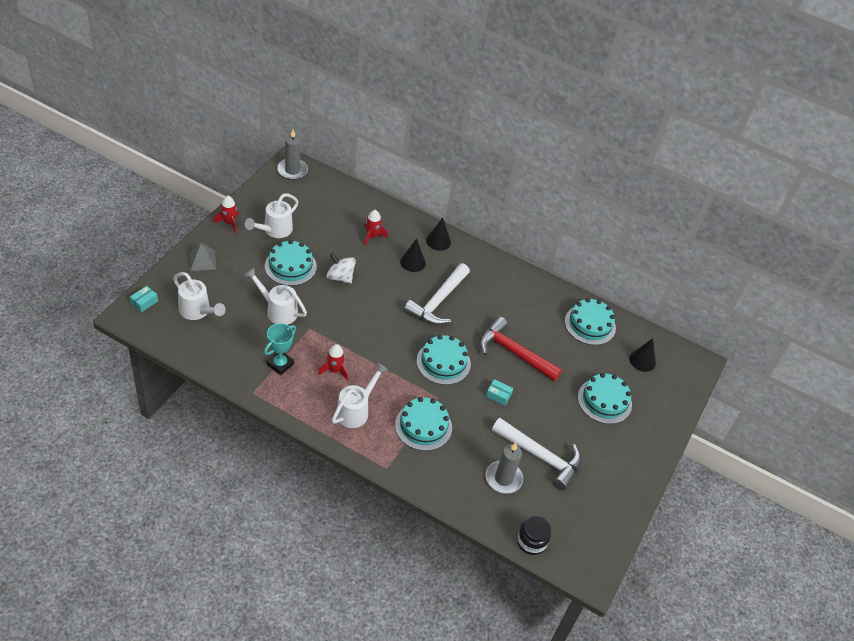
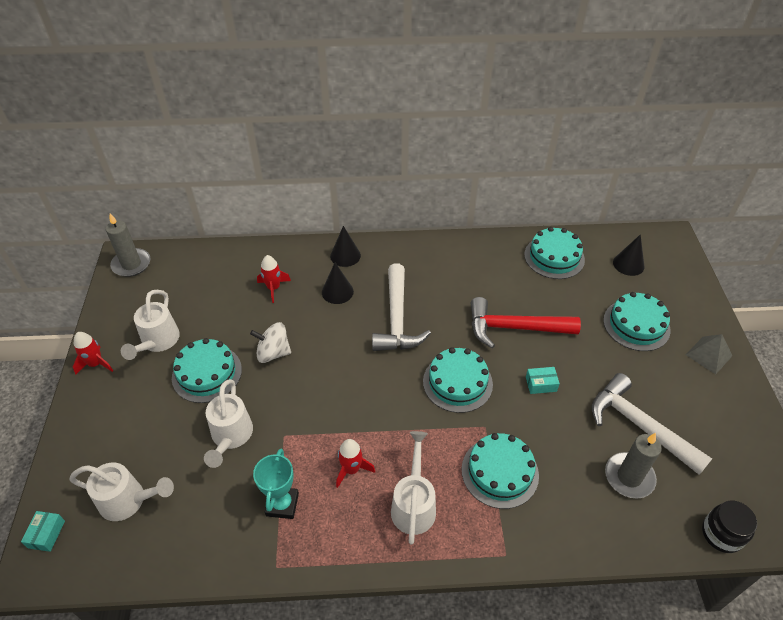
camera: 25 degrees left, 0 degrees up
grey pyramid [189,243,216,271] -> grey pyramid moved to [686,334,733,374]
white watering can [244,268,307,325] -> white watering can turned 90 degrees counterclockwise [204,379,253,468]
white hammer [492,418,581,491] -> white hammer turned 135 degrees counterclockwise [592,373,712,475]

